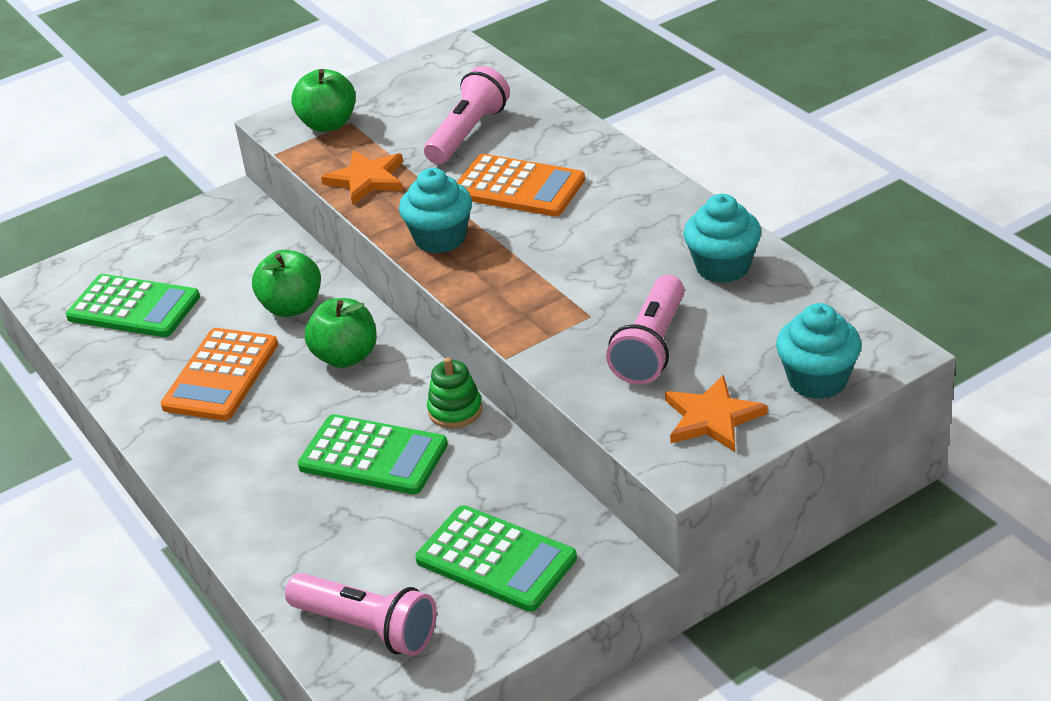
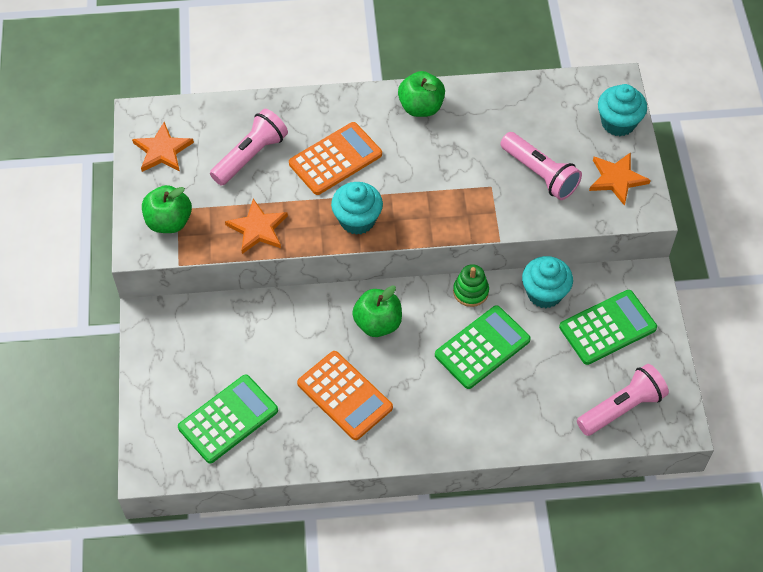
camera: 65 degrees left, 20 degrees up
green apple [252,250,321,317] -> green apple moved to [398,71,445,117]
pink flashlight [424,66,510,164] -> pink flashlight turned 75 degrees clockwise [210,109,288,186]
turquoise cupcake [683,194,761,283] -> turquoise cupcake moved to [522,256,573,308]
none -> orange star [132,122,194,172]

